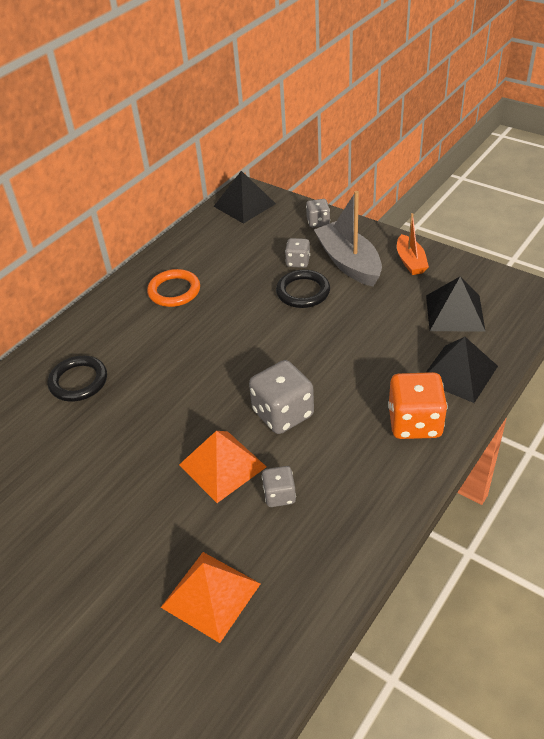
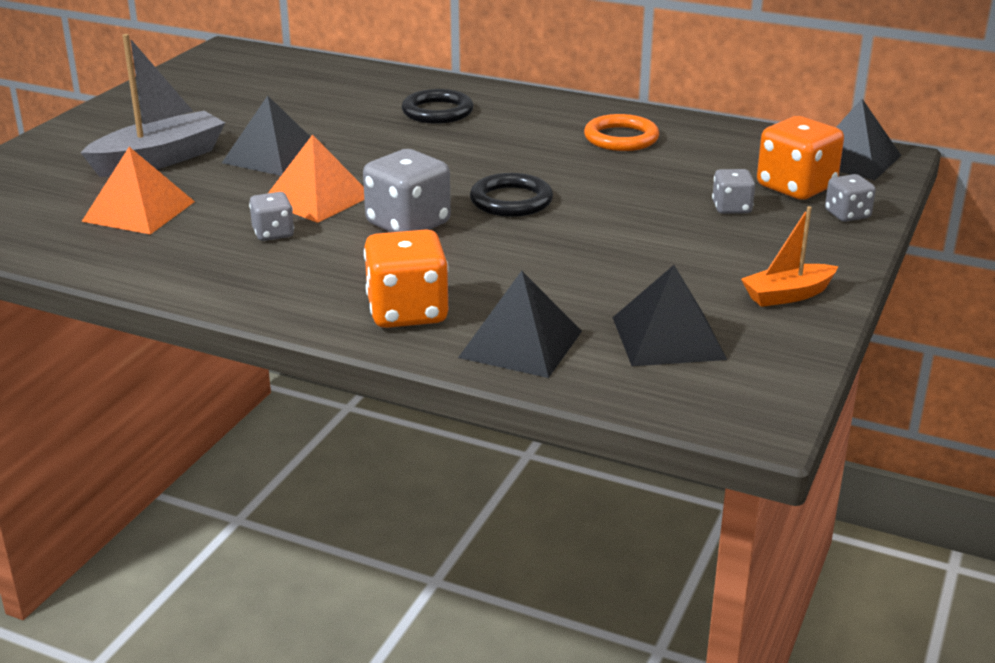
camera: 75 degrees right, 15 degrees down
black ring [276,270,330,308] -> black ring moved to [470,173,553,217]
grey boat [314,191,382,287] -> grey boat moved to [81,34,225,177]
none -> black pyramid [222,96,310,176]
none -> orange dice [757,116,844,200]

